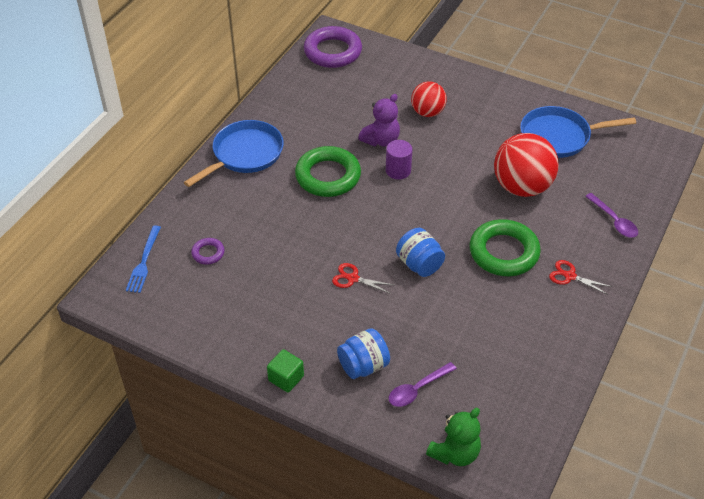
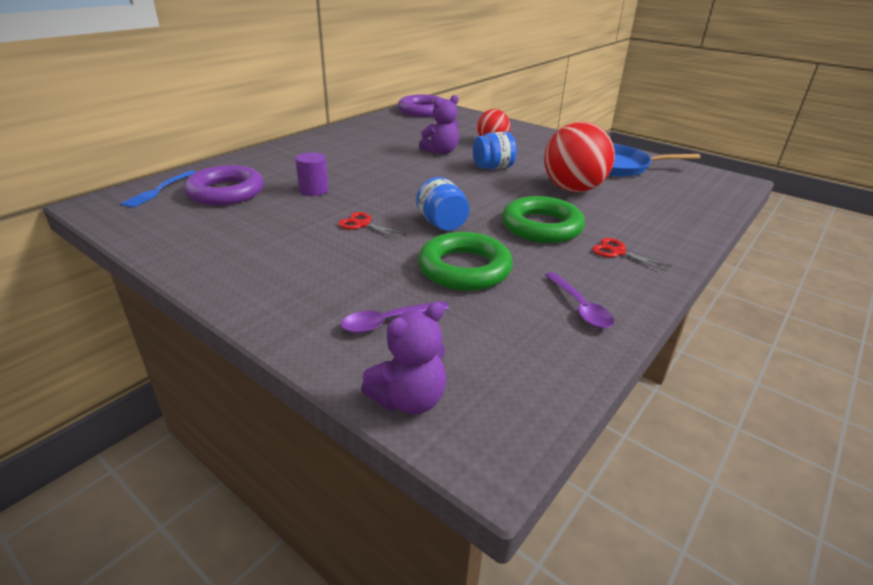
camera: 10 degrees right, 15 degrees down
blue pan [184,120,284,187] -> none
purple ring [191,238,225,265] -> purple ring [184,165,264,205], size x2.13
green cube [267,349,304,393] -> none
green ring [295,146,361,197] -> green ring moved to [418,232,513,291]
blue jar [337,328,390,379] -> blue jar moved to [473,132,517,169]
purple cylinder [386,140,412,180] -> purple cylinder moved to [295,152,328,196]
green teddy bear [426,408,481,466] -> purple teddy bear [361,302,446,415]
purple spoon [585,193,638,238] -> purple spoon moved to [545,272,614,329]

